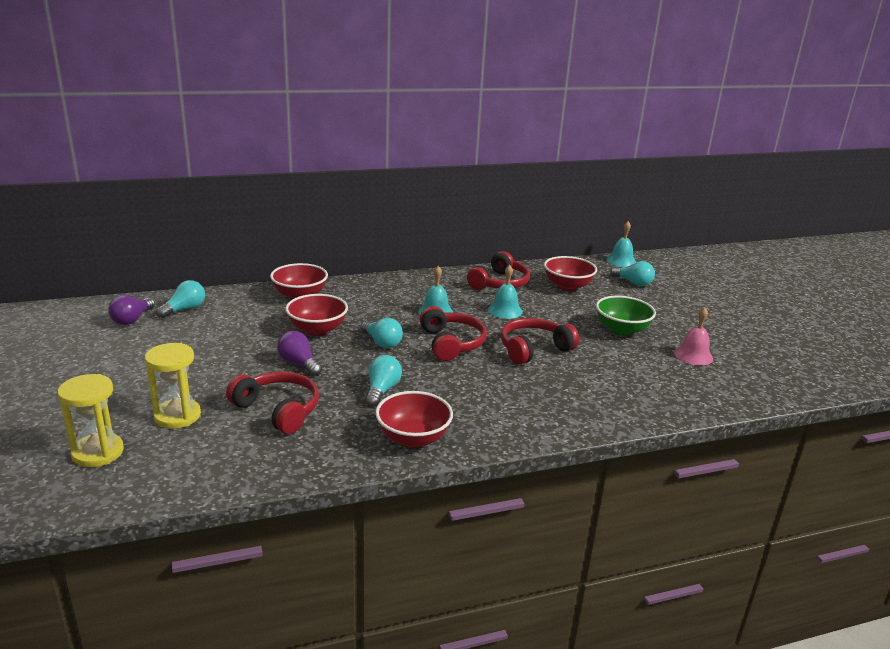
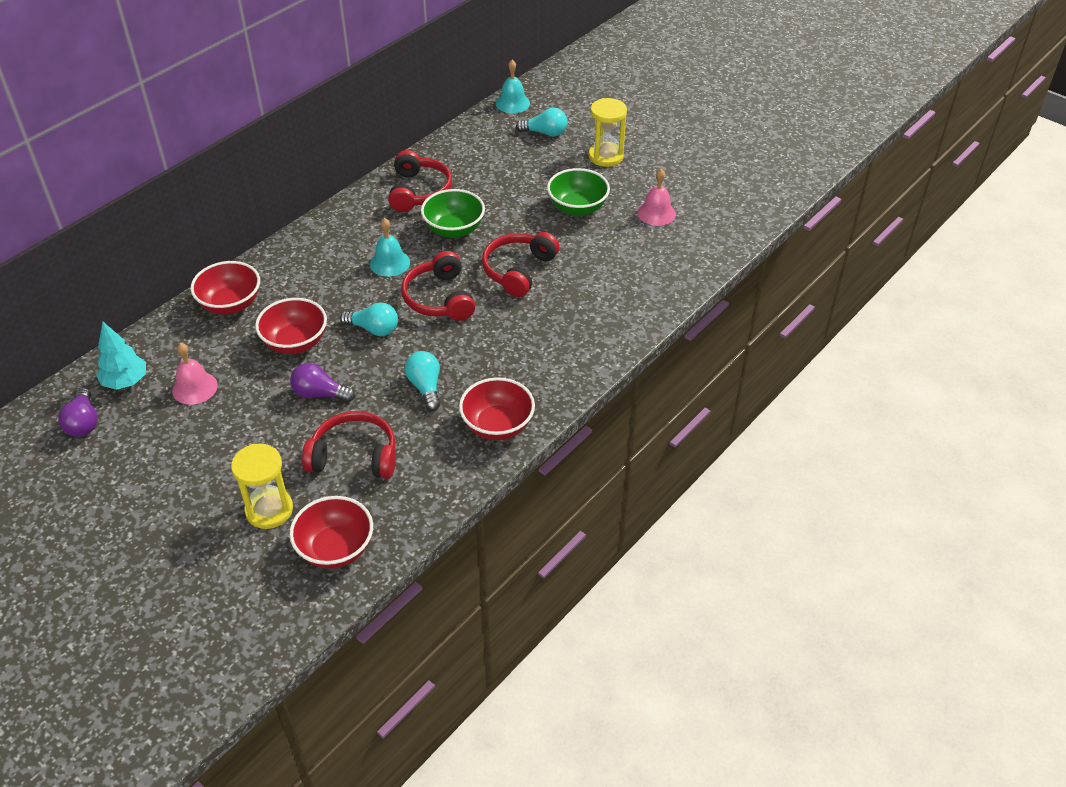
camera: 30 degrees left, 20 degrees up
yellow hourglass [58,374,124,467] -> yellow hourglass moved to [589,98,627,167]
turquoise light bulb [156,280,205,318] -> turquoise tree [96,322,146,390]
red headphones [419,306,487,361] -> red headphones turned 150 degrees counterclockwise [401,251,475,321]
turquoise bell [488,265,523,319] -> green bowl [421,189,485,238]
red bowl [544,256,597,291] -> red bowl moved to [289,496,373,569]
none -> pink bell [172,343,218,405]

